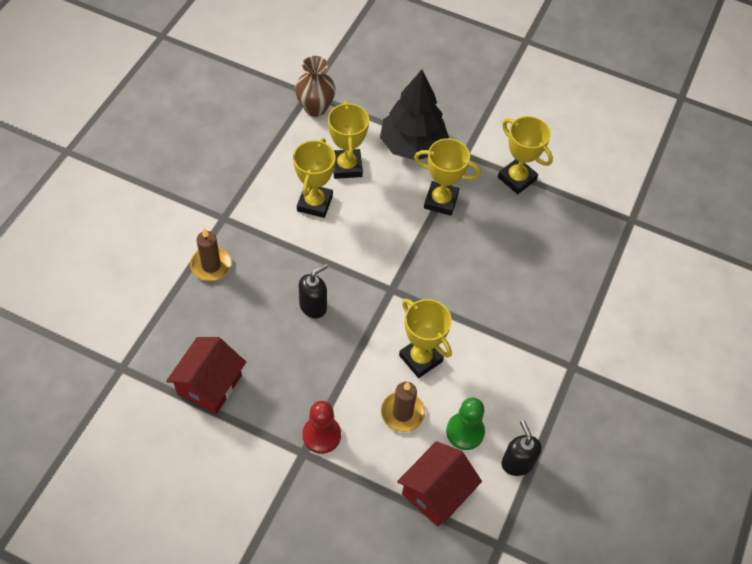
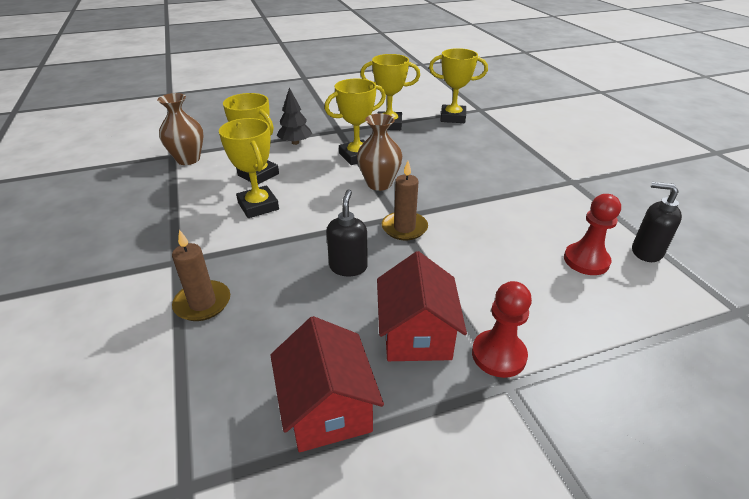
camera: 40 degrees left, 20 degrees down
black tree [380,70,449,160] -> black tree [277,88,312,145], size x0.54
brown candle [381,382,425,432] -> brown candle moved to [382,161,428,240]
red house [397,441,482,527] -> red house moved to [377,251,467,361]
yellow trophy [399,299,452,378] -> yellow trophy moved to [429,48,488,123]
green pawn [446,398,485,450] -> red pawn [564,194,621,275]
none -> brown vase [357,114,402,191]

